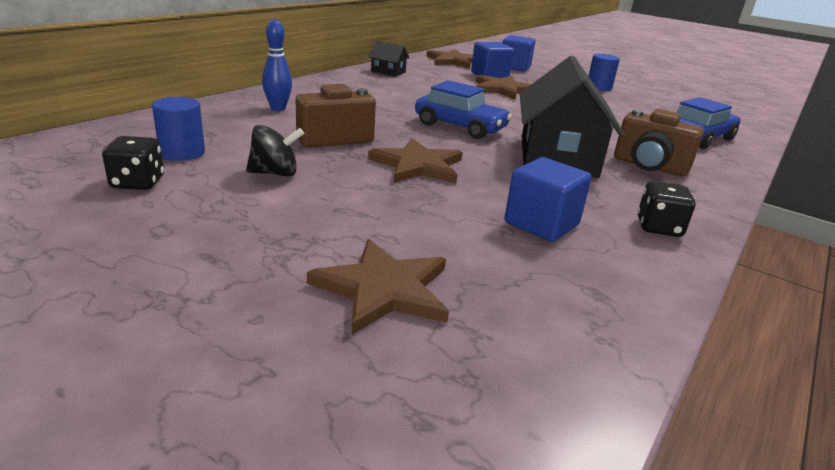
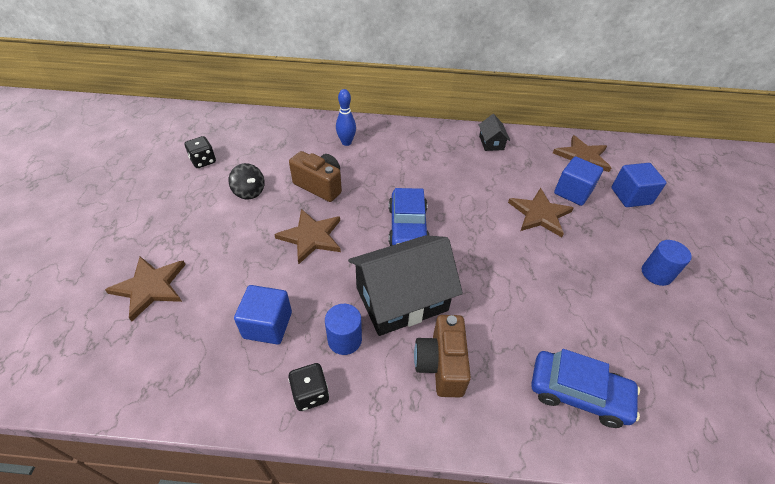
camera: 60 degrees right, 20 degrees up
blue cylinder [152,97,205,161] -> blue cylinder moved to [325,304,362,355]

